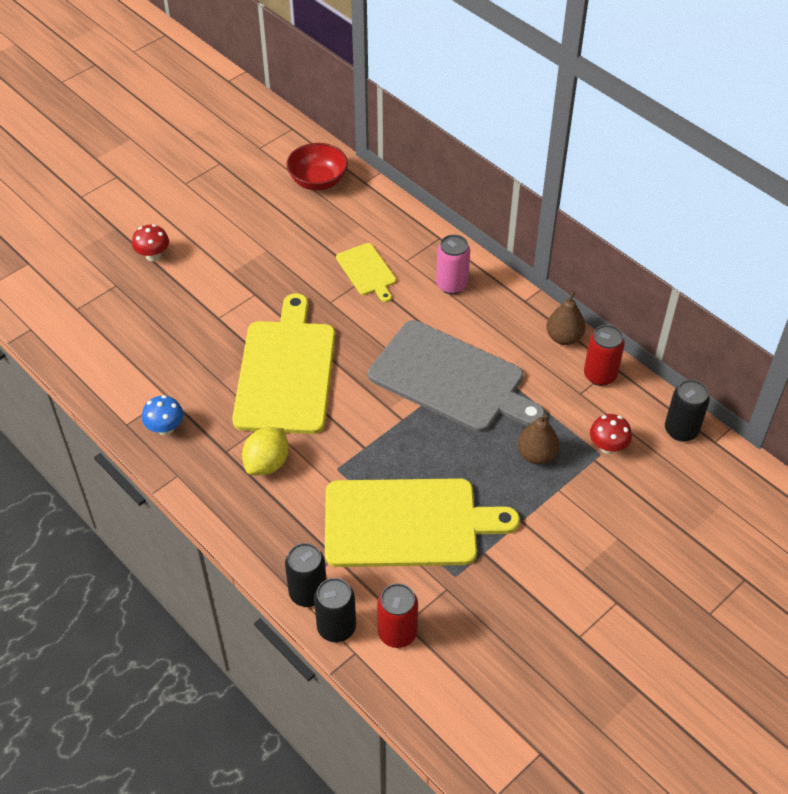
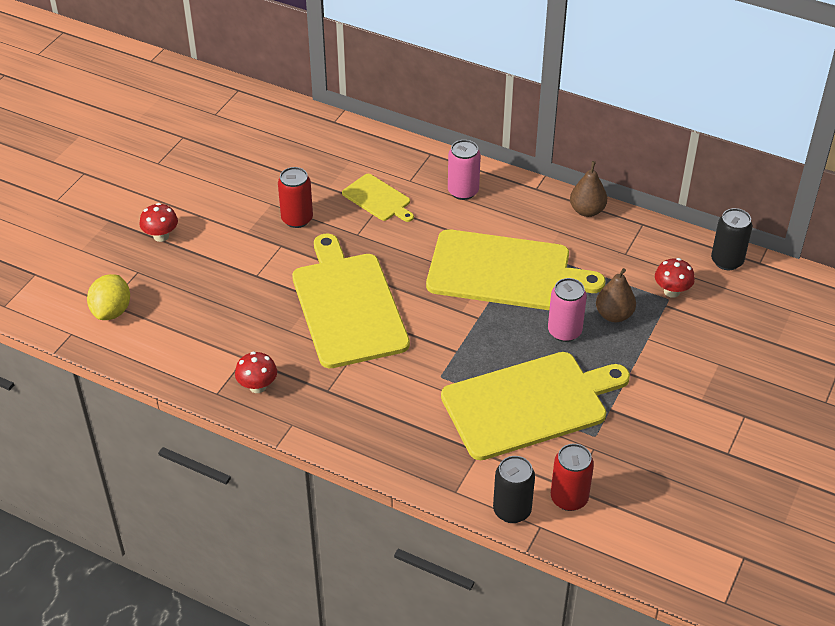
camera: 20 degrees left, 5 degrees down
blue mushroom [142,395,184,435] -> red mushroom [235,352,277,393]
yellow lemon [242,427,289,475] -> yellow lemon moved to [87,274,130,320]
black can [285,543,327,607] -> none
red bowl [286,143,348,190] -> none
grey cutting board [368,320,545,432] -> yellow cutting board [426,229,606,310]
red can [584,325,625,386] -> red can moved to [278,167,313,228]
none -> pink can [548,278,587,342]

